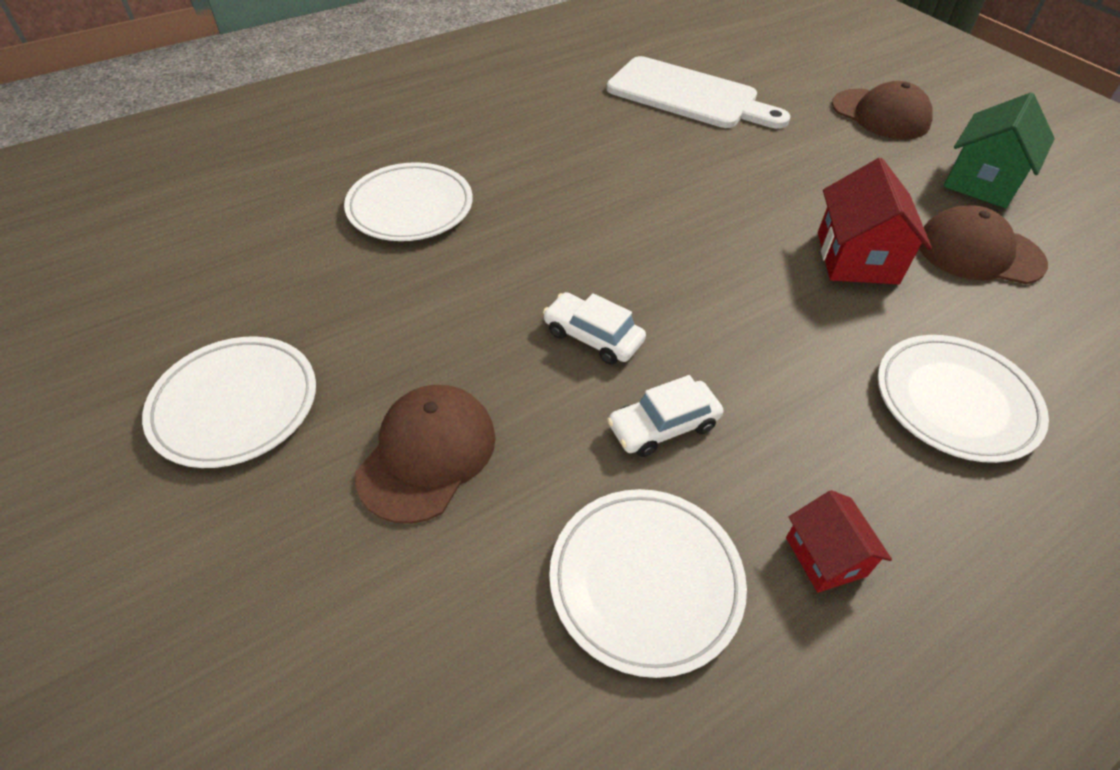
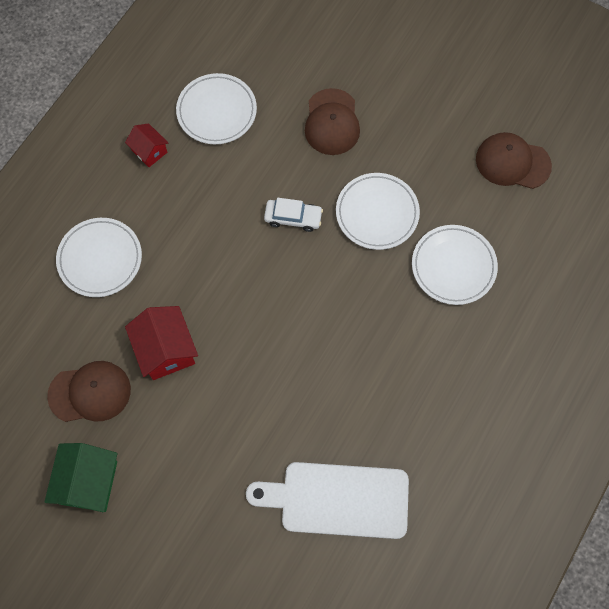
camera: 155 degrees right, 20 degrees up
white plate [142,337,316,468] -> white plate moved to [336,173,420,250]
white car [607,375,723,457] -> none
brown cap [832,81,933,140] -> brown cap moved to [476,132,552,189]

